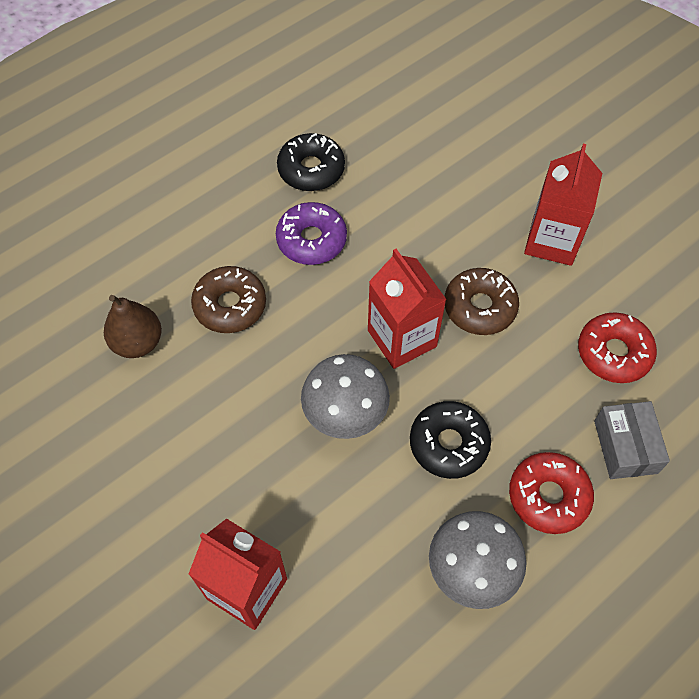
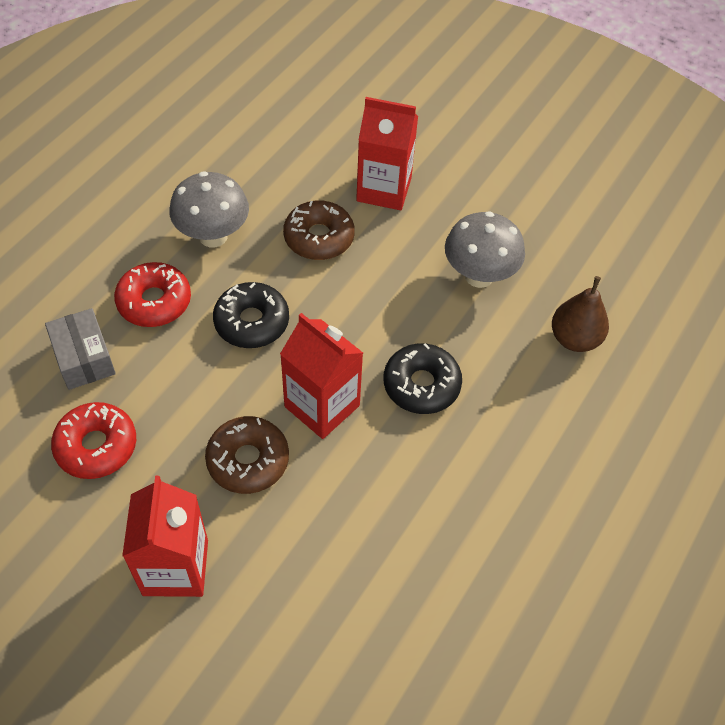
camera: 160 degrees right, 5 degrees down
brown donut [191,266,266,333] -> brown donut moved to [283,200,355,260]
purple donut [276,202,347,265] -> none
black donut [277,133,345,191] -> black donut moved to [384,343,462,414]
grey mushroom [301,354,390,439] -> grey mushroom moved to [445,211,525,288]

